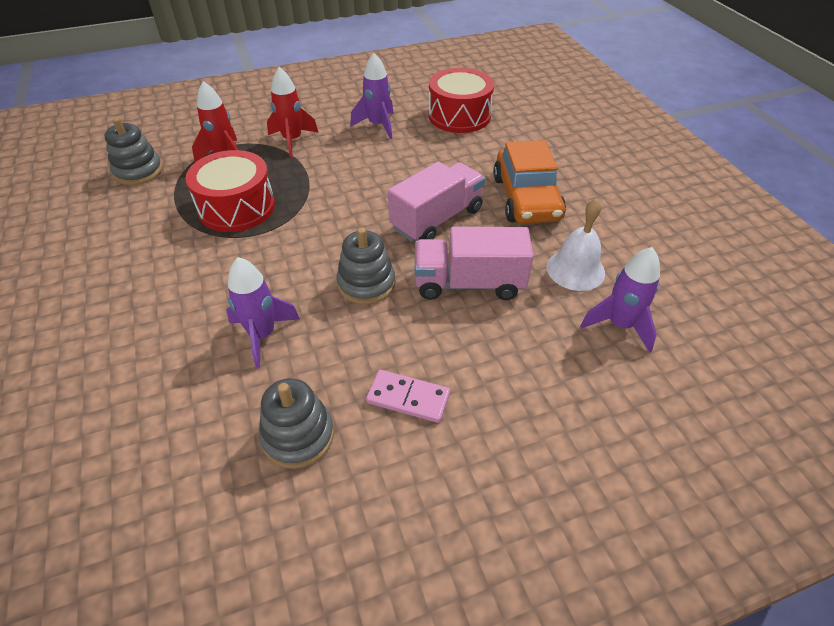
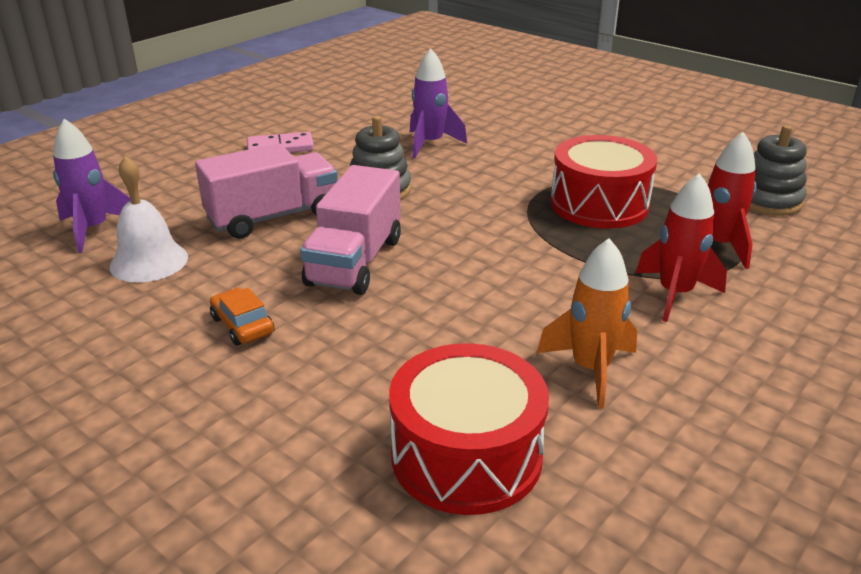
camera: 150 degrees right, 15 degrees down
grey stacking toy [259,378,334,469] -> none
purple rocket [350,53,394,139] -> orange rocket [537,238,637,408]
orange car [493,140,566,224] -> orange car [210,288,274,345], size x0.46

